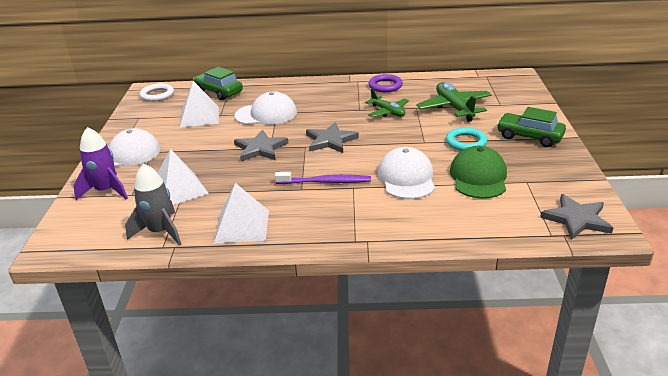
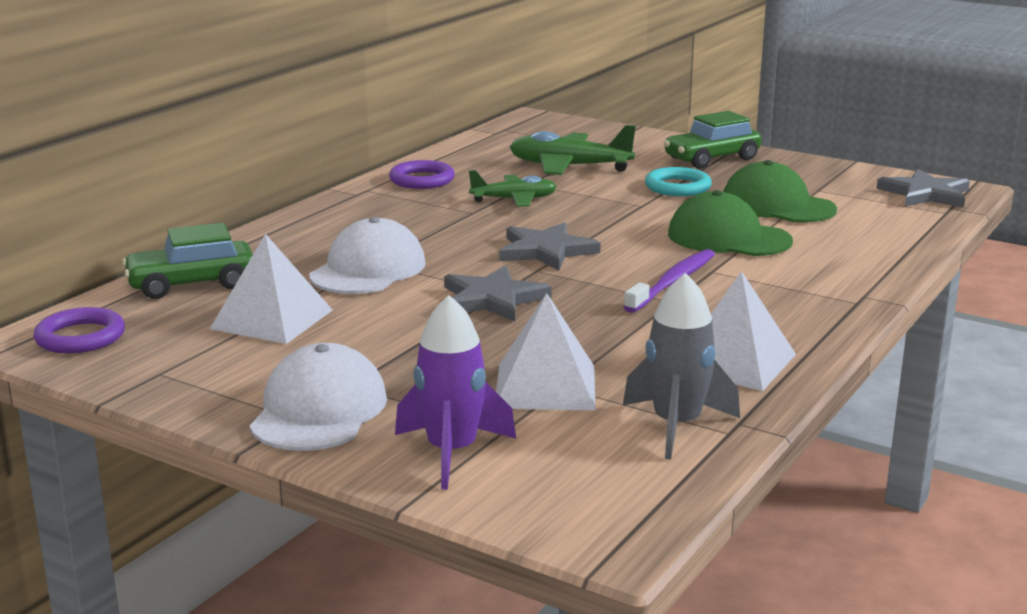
camera: 60 degrees left, 10 degrees down
white ring [140,83,174,102] -> purple ring [33,307,125,353]
white cap [378,147,435,199] -> green cap [668,190,793,256]

